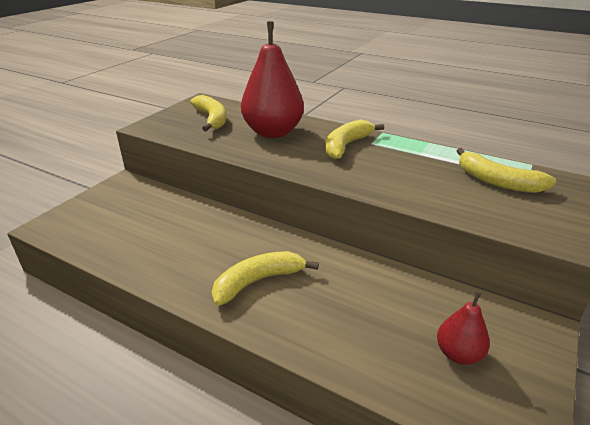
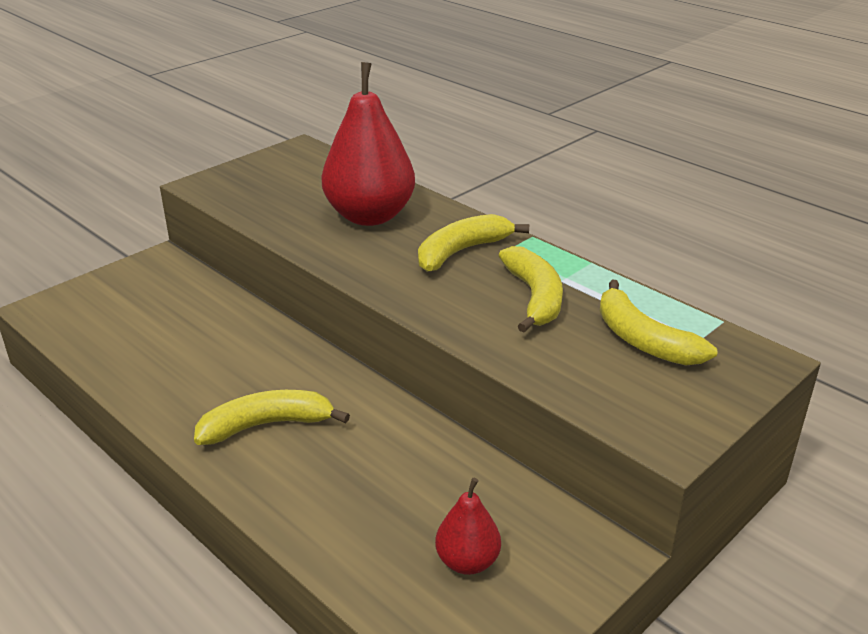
camera: 15 degrees right, 0 degrees up
yellow banana [190,95,226,131] -> yellow banana moved to [499,246,563,333]

